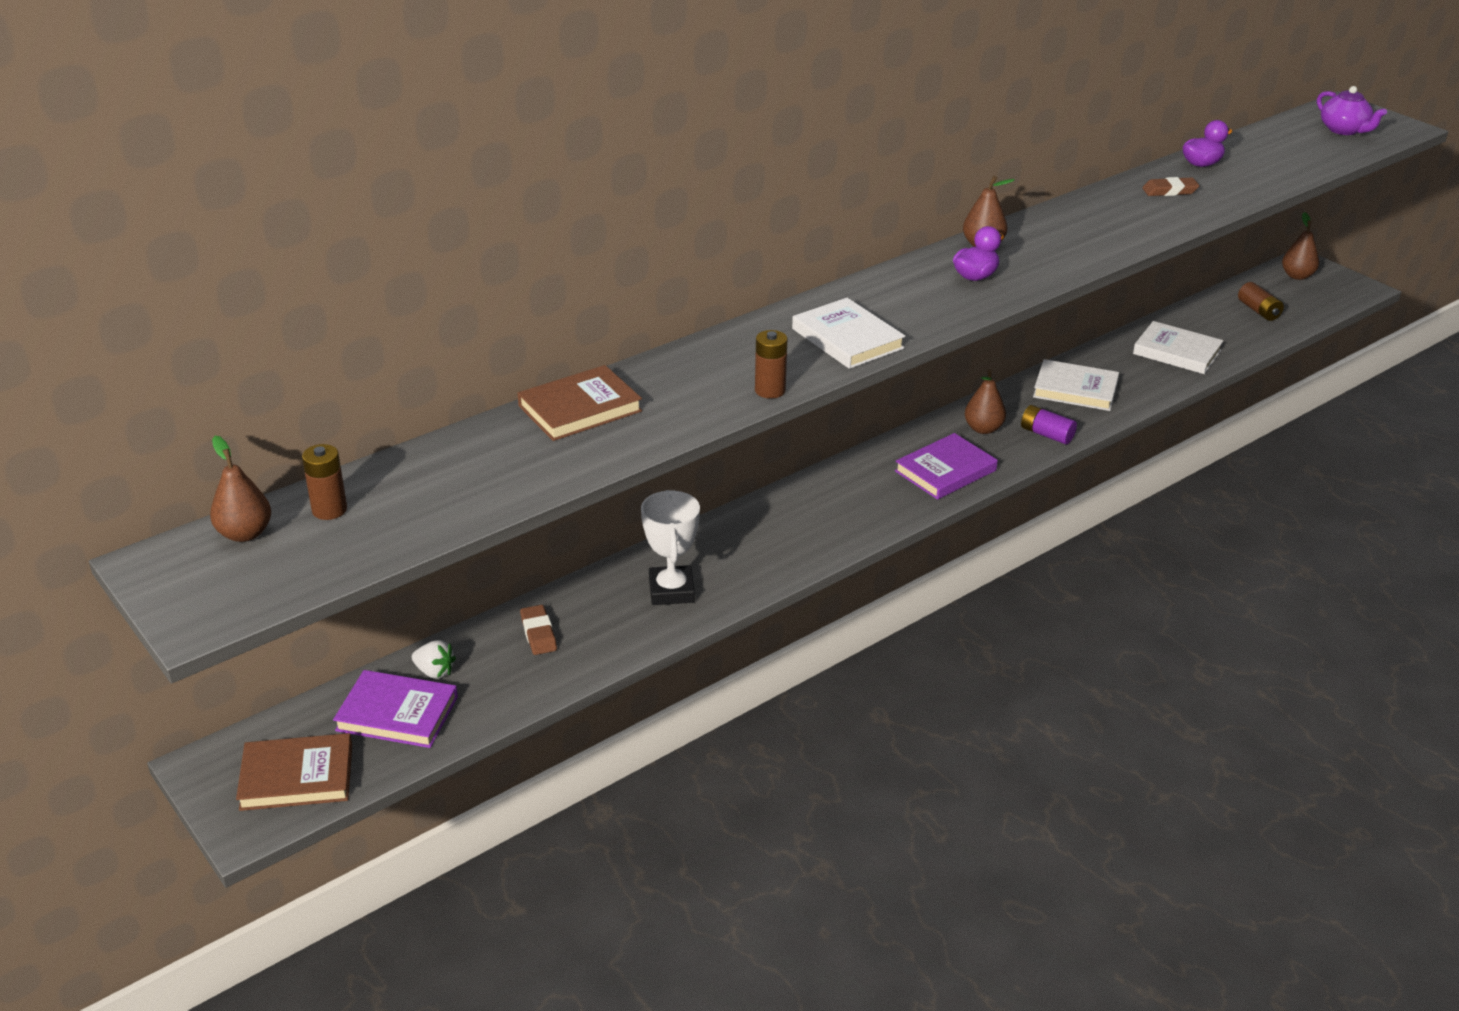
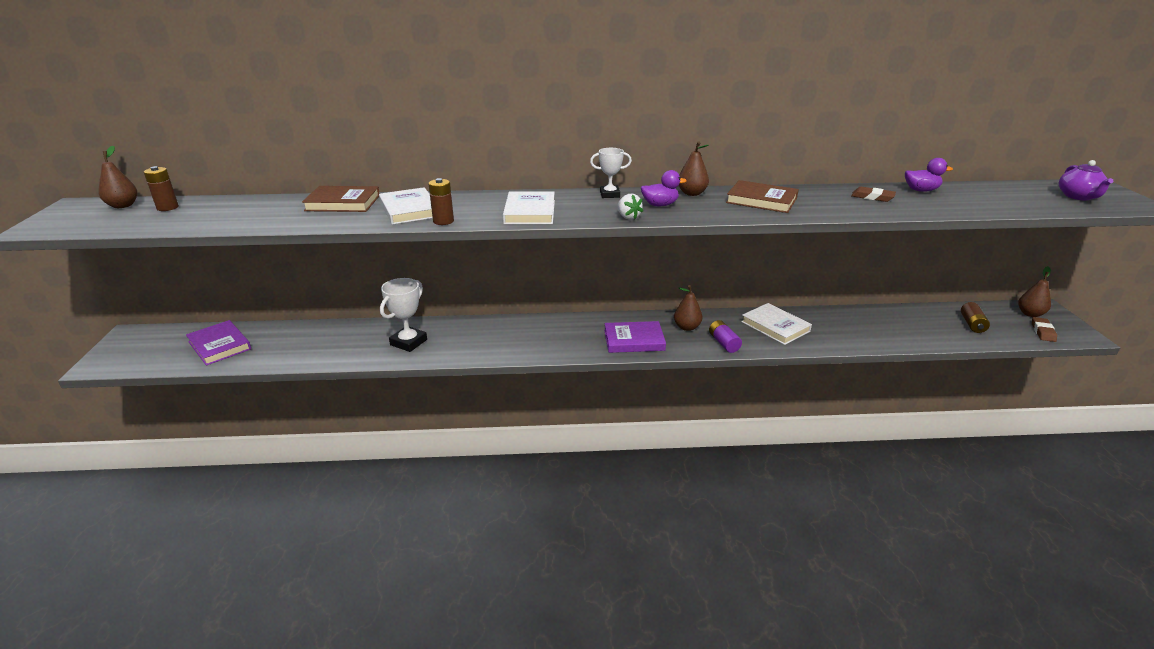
camera: 35 degrees right, 5 degrees down
brown book [236,733,352,811] -> brown book moved to [726,180,799,213]
white strawberry [412,640,456,679] -> white strawberry moved to [617,194,643,220]
brown eraser [520,605,557,655] -> brown eraser moved to [1032,317,1057,342]
white book [1133,321,1224,374] -> white book moved to [379,187,433,225]
none -> white trophy [590,148,632,198]

